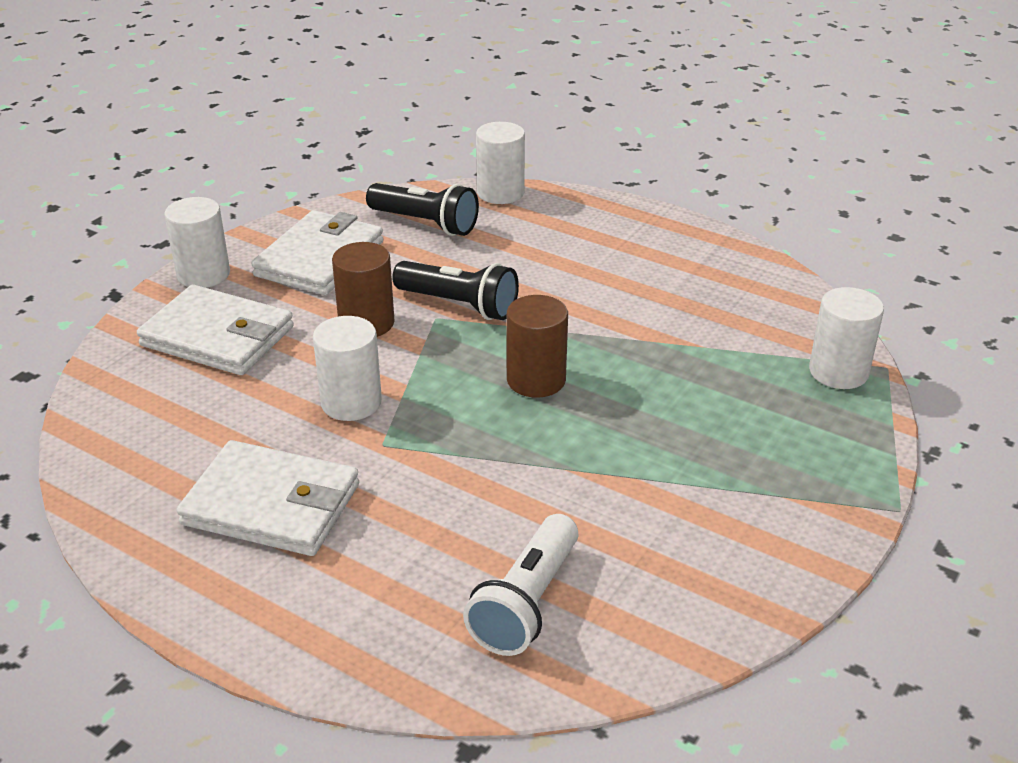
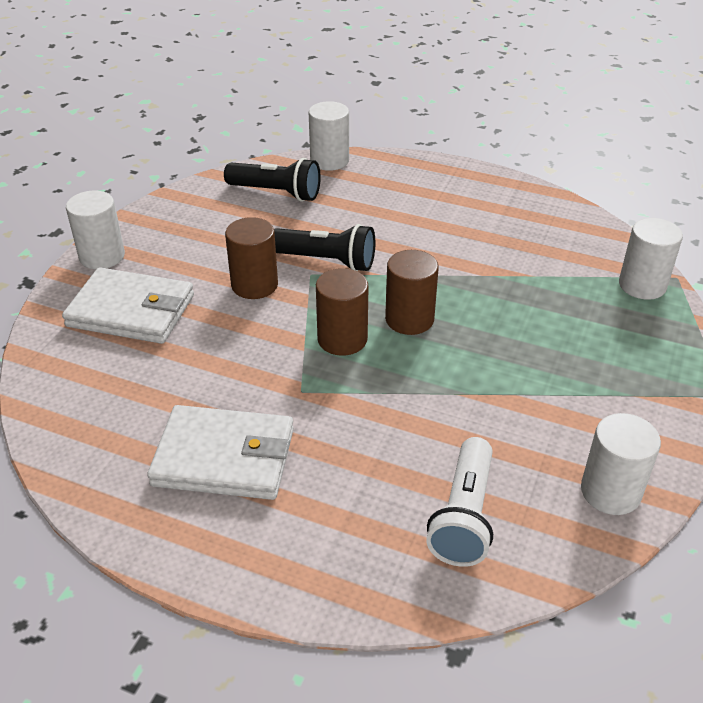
camera: 10 degrees left, 5 degrees up
white wallet [251,210,383,295] -> none
white cylinder [313,316,382,421] -> white cylinder moved to [581,413,661,515]
none -> brown cylinder [316,268,369,356]

